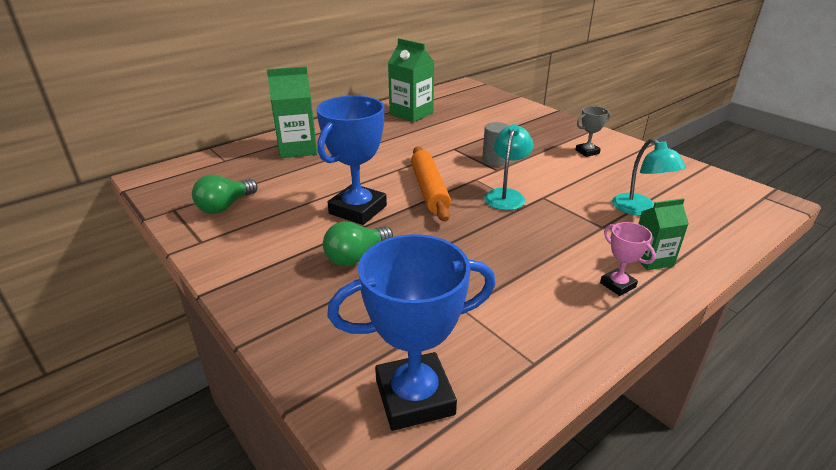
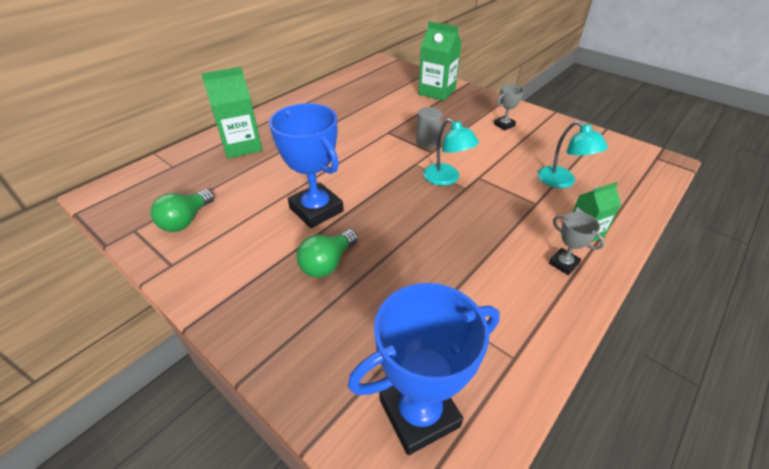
camera: 10 degrees left, 10 degrees up
blue trophy [316,95,387,225] -> blue trophy turned 60 degrees counterclockwise [269,103,344,228]
green carton [388,38,434,122] -> green carton moved to [418,21,461,101]
orange rolling pin [411,146,451,222] -> none
turquoise lamp [484,124,533,210] -> turquoise lamp turned 135 degrees clockwise [423,118,479,186]
pink trophy [600,222,656,296] -> grey trophy [549,212,605,275]

